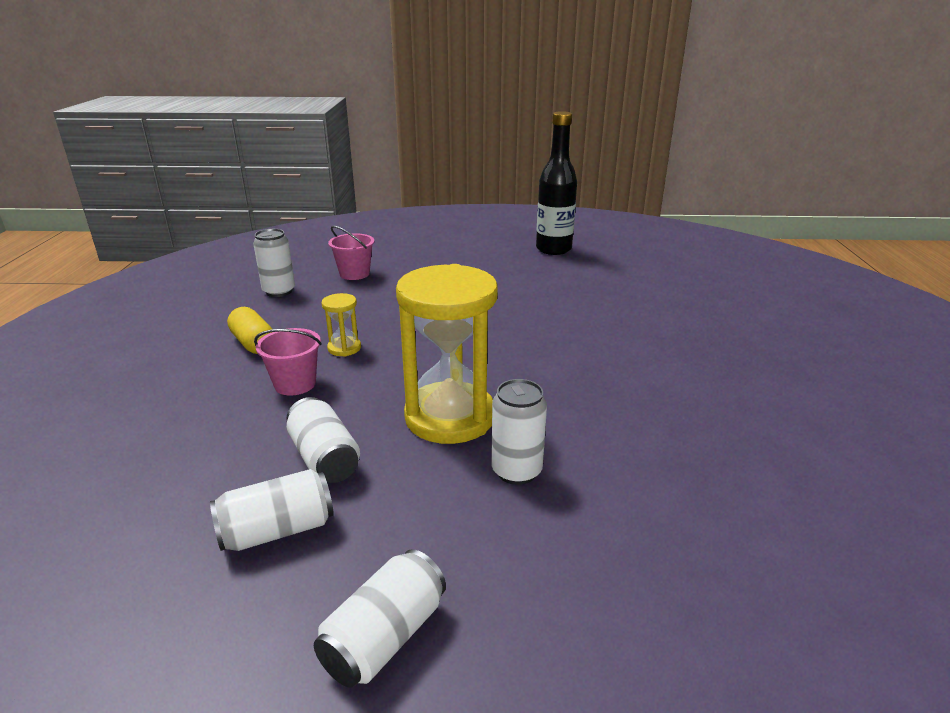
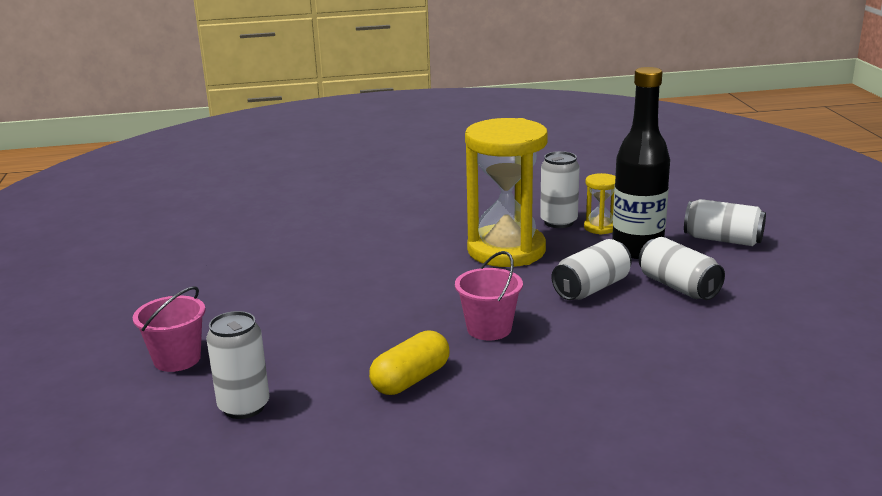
camera: 100 degrees left, 5 degrees down
yellow hourglass [322,293,361,356] -> yellow hourglass moved to [584,173,615,235]
black bottle [536,111,577,255] -> black bottle moved to [612,67,670,259]

